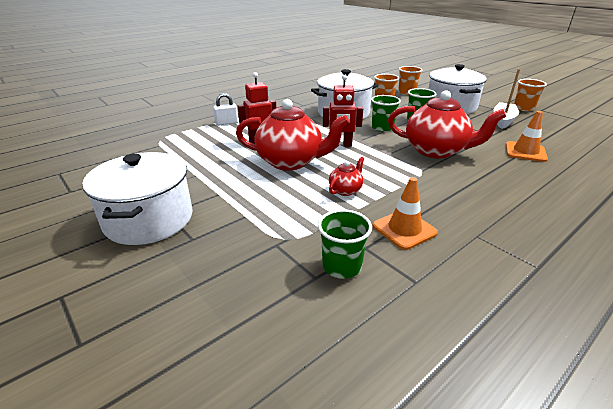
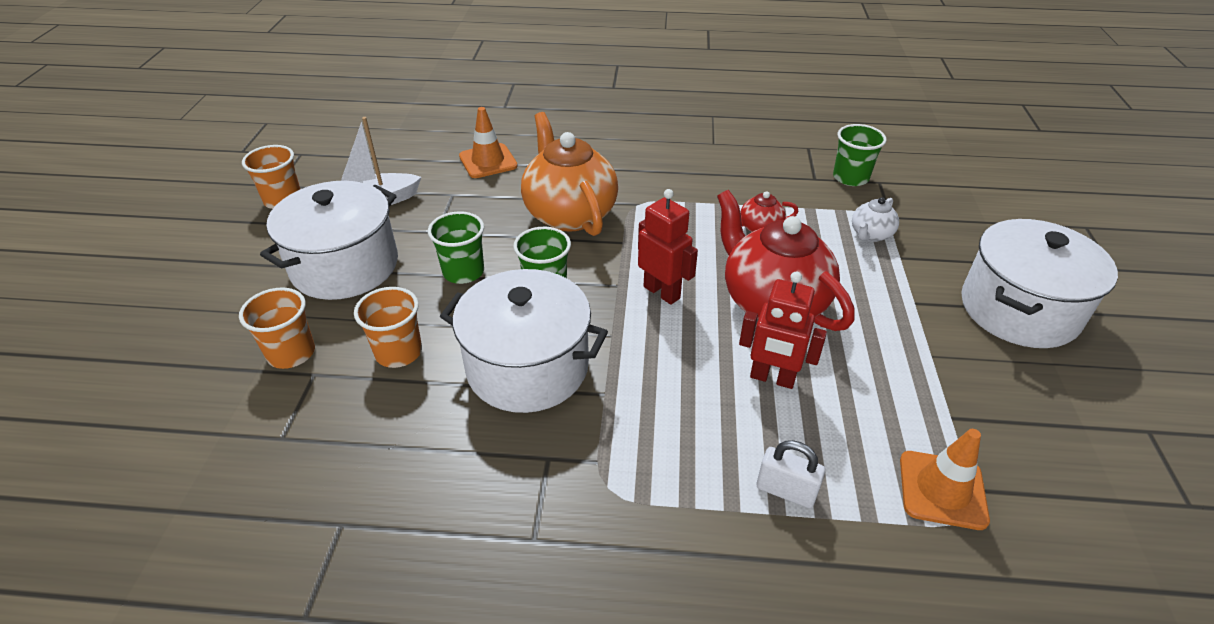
camera: 135 degrees left, 10 degrees up
orange traffic cone [373,177,438,250] -> orange traffic cone moved to [900,429,990,530]
red teapot [388,90,506,159] -> orange teapot [521,112,618,236]
none -> white teapot [852,197,899,242]

